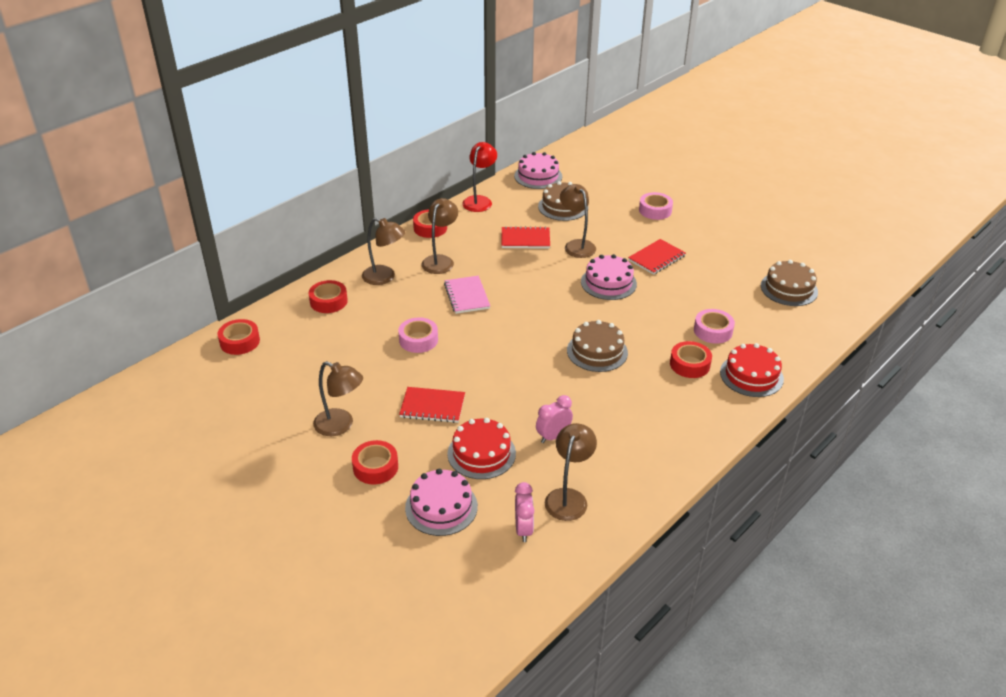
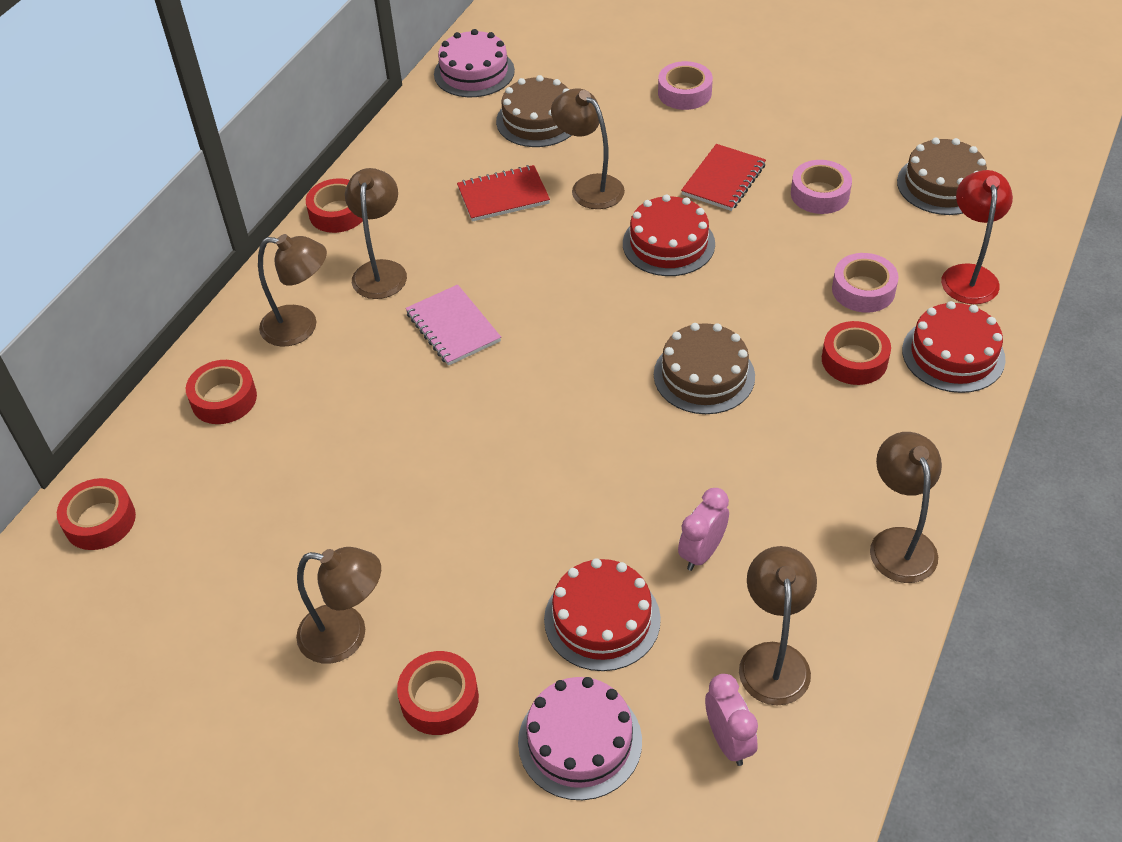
camera: 15 degrees left, 10 degrees up
pink tape [398,317,438,353] -> pink tape moved to [791,160,852,214]
red notebook [399,387,465,423] -> none
red lamp [462,142,497,212] -> red lamp moved to [941,170,1013,304]
pink cake [581,254,637,300] -> red cake [623,194,715,276]
none -> brown lamp [870,432,942,583]

